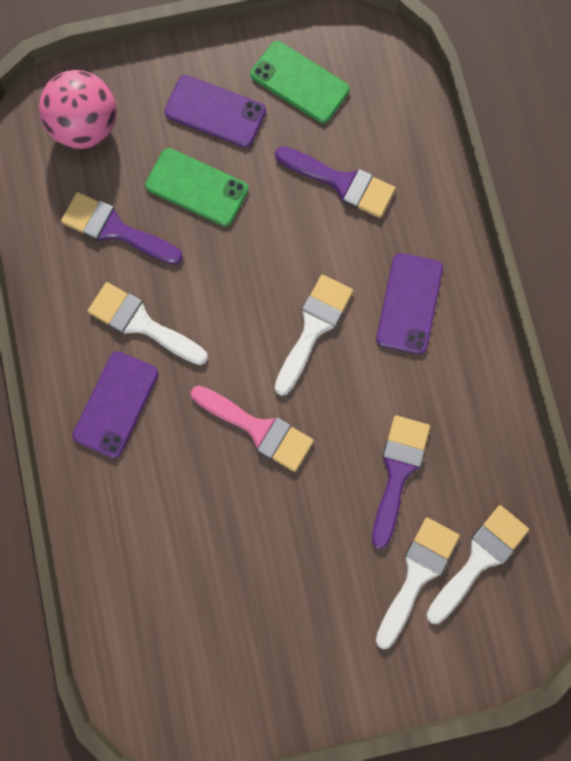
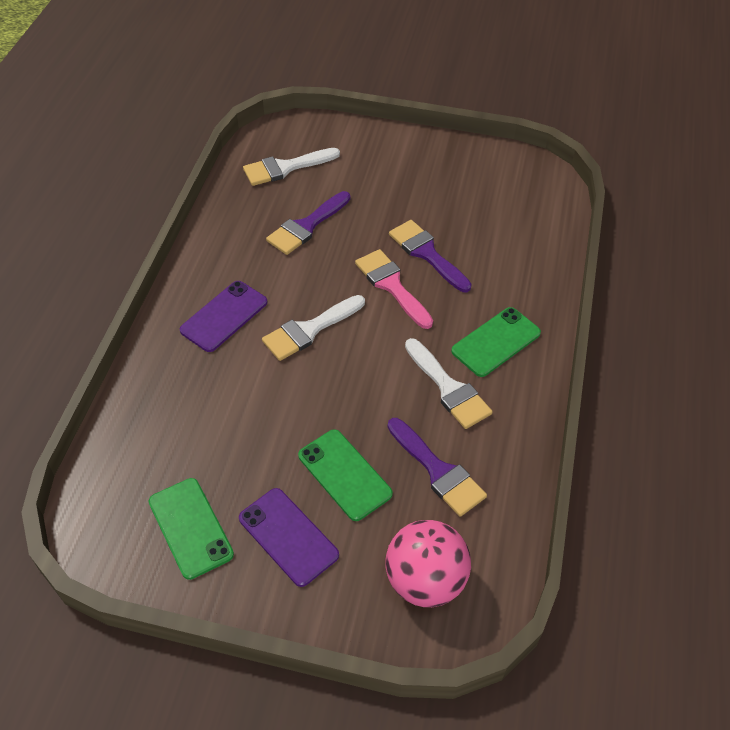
camera: 155 degrees left, 25 degrees down
purple phone [73,351,158,458] -> green phone [451,307,541,377]
purple brush [275,146,396,218] -> purple brush moved to [389,220,472,292]
white brush [376,517,460,649] -> none

